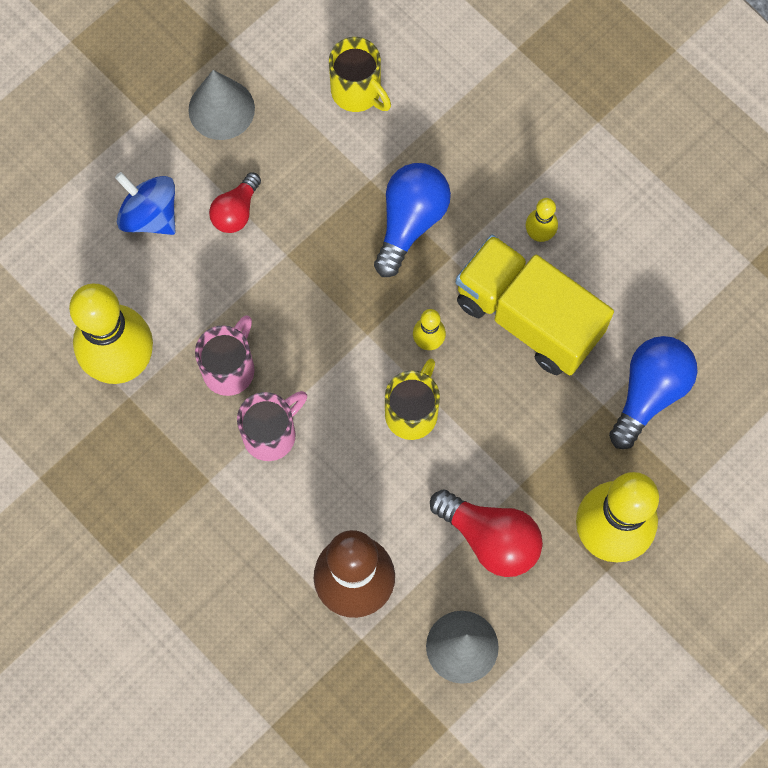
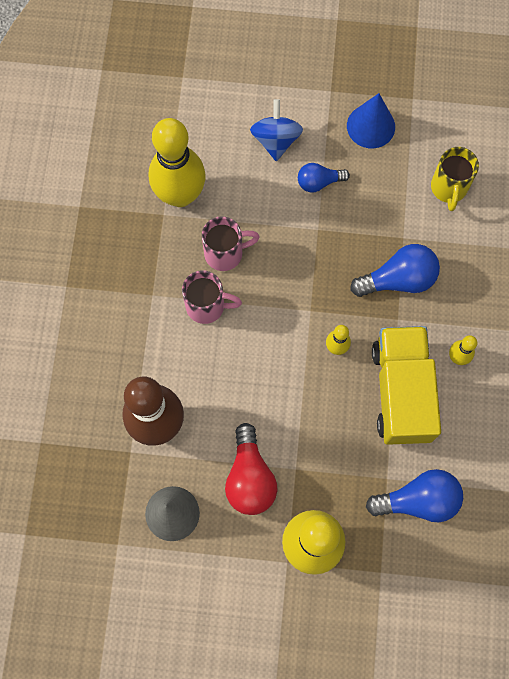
camera: 50 degrees right, 0 degrees up
grey cone [188,70,255,140] -> blue cone [347,93,395,148]
red light bulb [209,172,261,233] -> blue light bulb [298,163,350,193]
yellow mug [385,359,440,440] -> none

